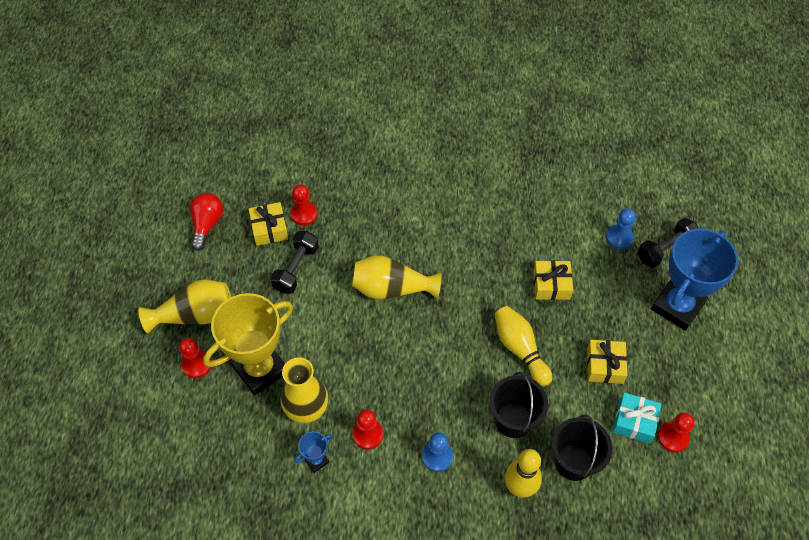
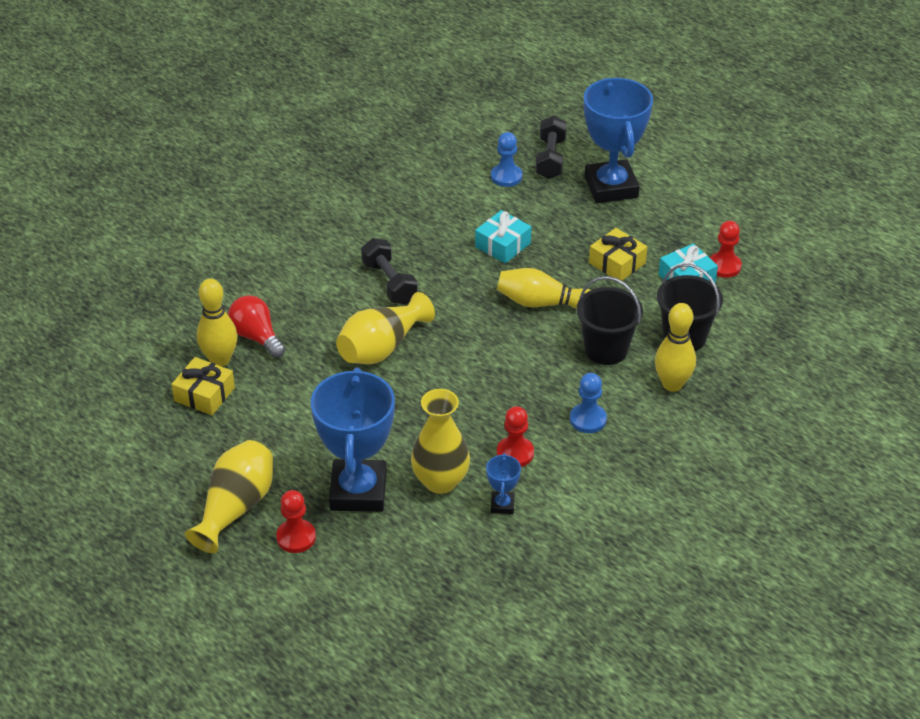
camera: 50 degrees left, 15 degrees down
red light bulb [190,193,223,251] -> red light bulb moved to [228,295,285,358]
yellow trophy [203,293,293,395] -> blue trophy [311,368,395,512]
black dumbbell [270,231,319,294] -> black dumbbell moved to [361,238,418,304]
red pawn [290,185,318,226] -> yellow bowling pin [197,279,237,367]
yellow gift [533,260,573,300] -> turquoise gift [475,210,532,263]

